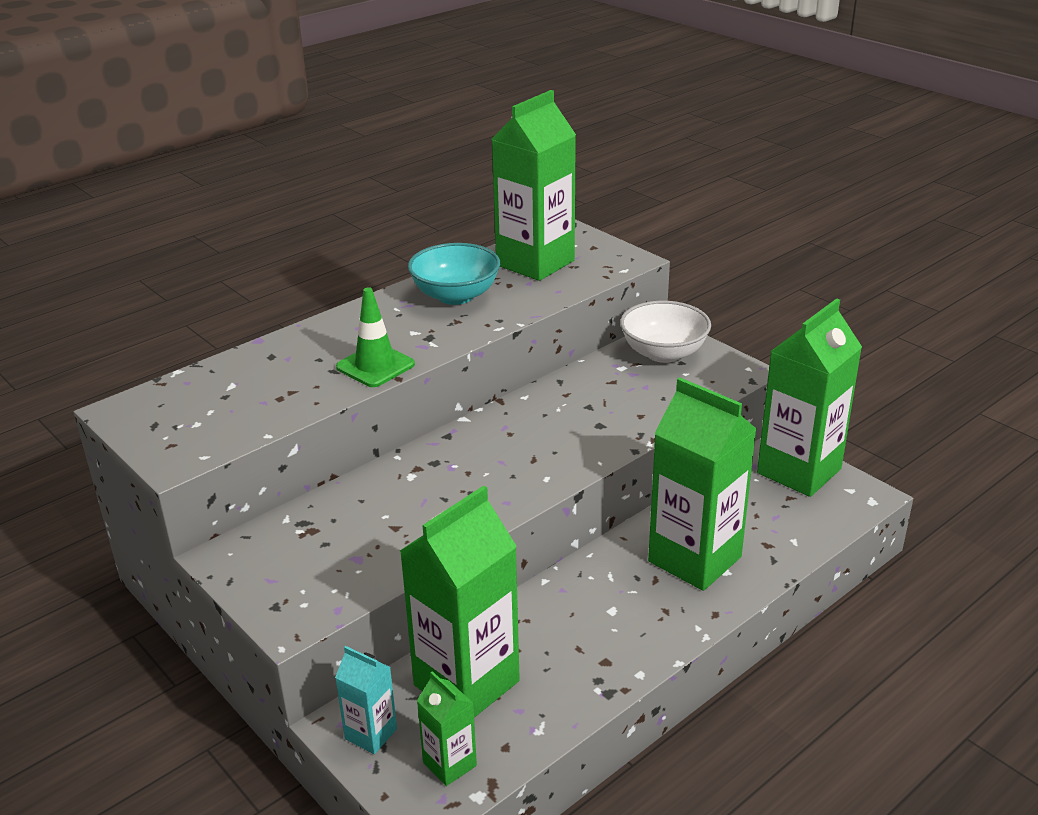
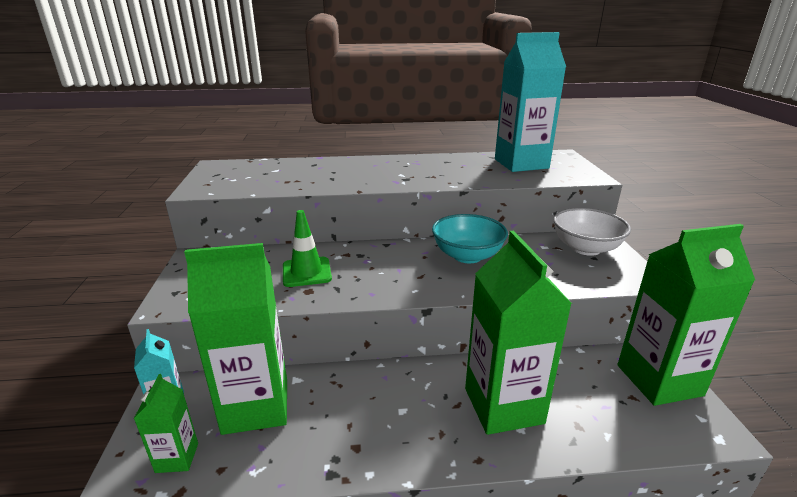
camera: 35 degrees right, 5 degrees down
green traffic cone [336,287,415,387] -> green traffic cone moved to [283,210,332,287]
turquoise bowl [408,243,500,305] -> turquoise bowl moved to [432,214,508,263]
green carton [491,90,576,281] -> turquoise carton [495,32,566,172]

